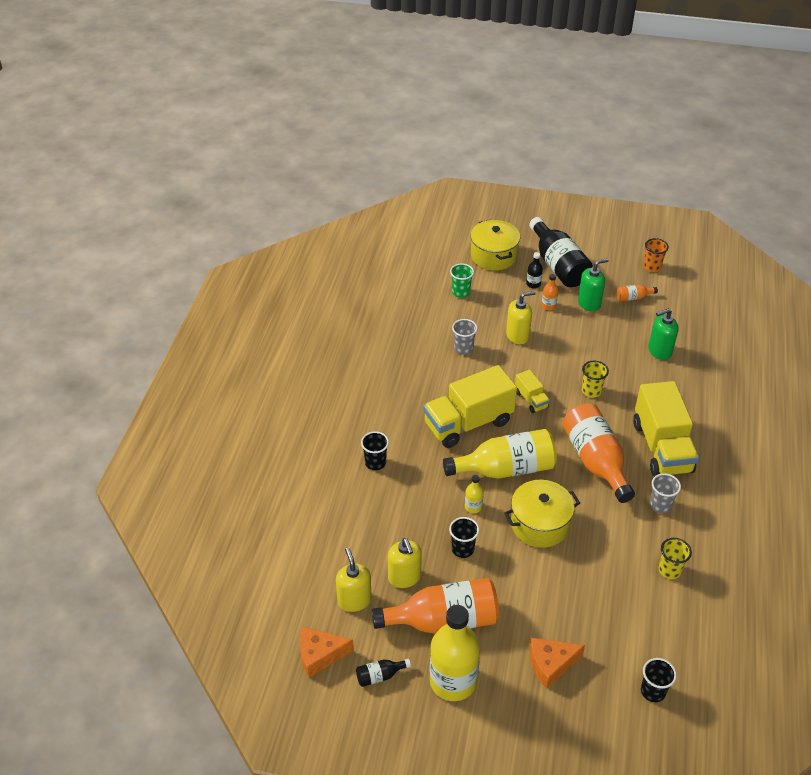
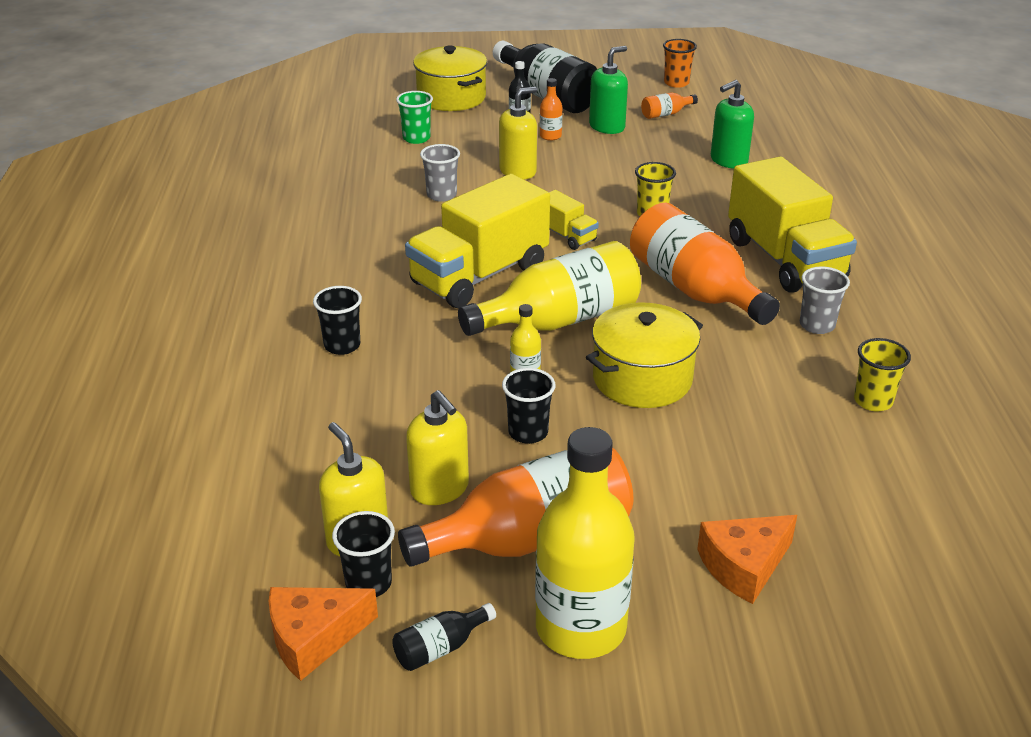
camera: 15 degrees left, 10 degrees down
black cup [641,658,677,702] -> black cup moved to [332,511,395,597]

